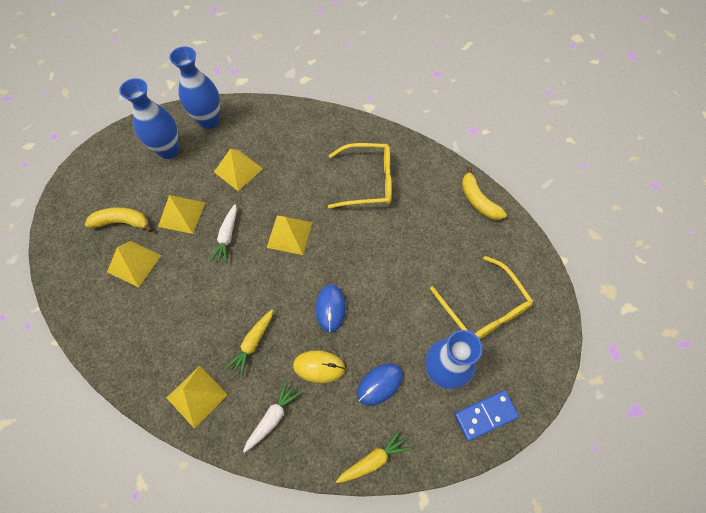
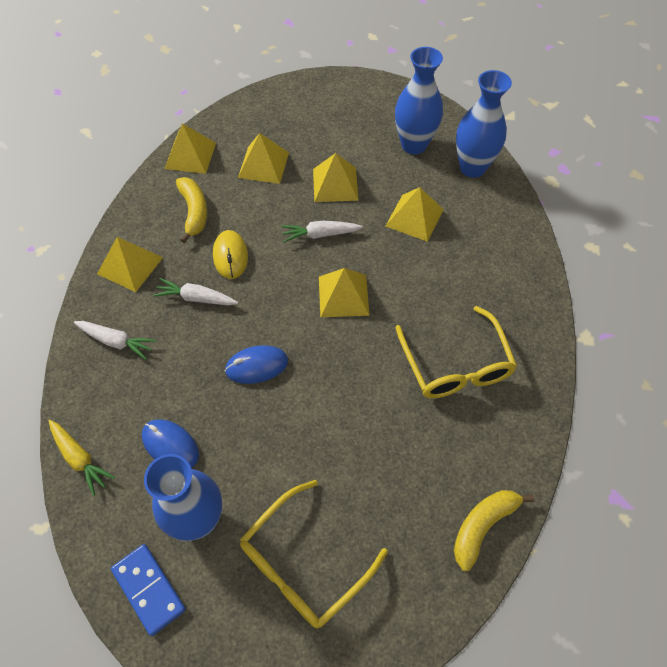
camera: 75 degrees right, 5 degrees down
yellow banana [85,207,153,232] -> yellow banana moved to [176,177,207,243]
yellow carrot [225,309,273,377] -> white carrot [153,278,238,306]
yellow mouse [293,350,345,383] -> yellow mouse moved to [213,230,248,279]
none -> yellow pyramid [164,123,216,174]

